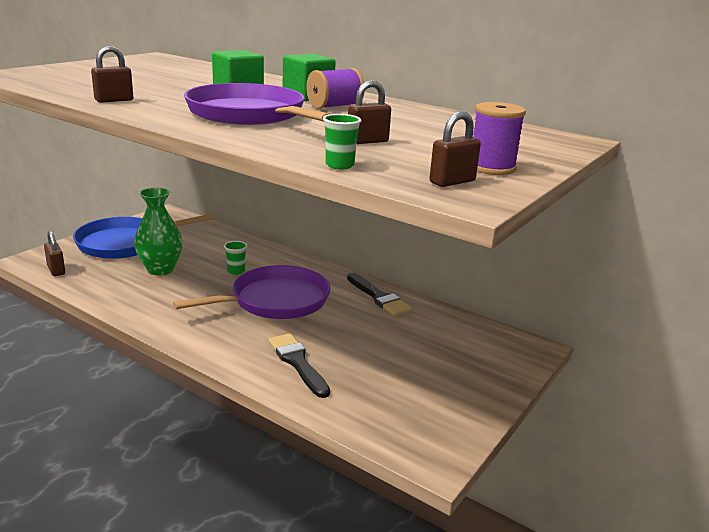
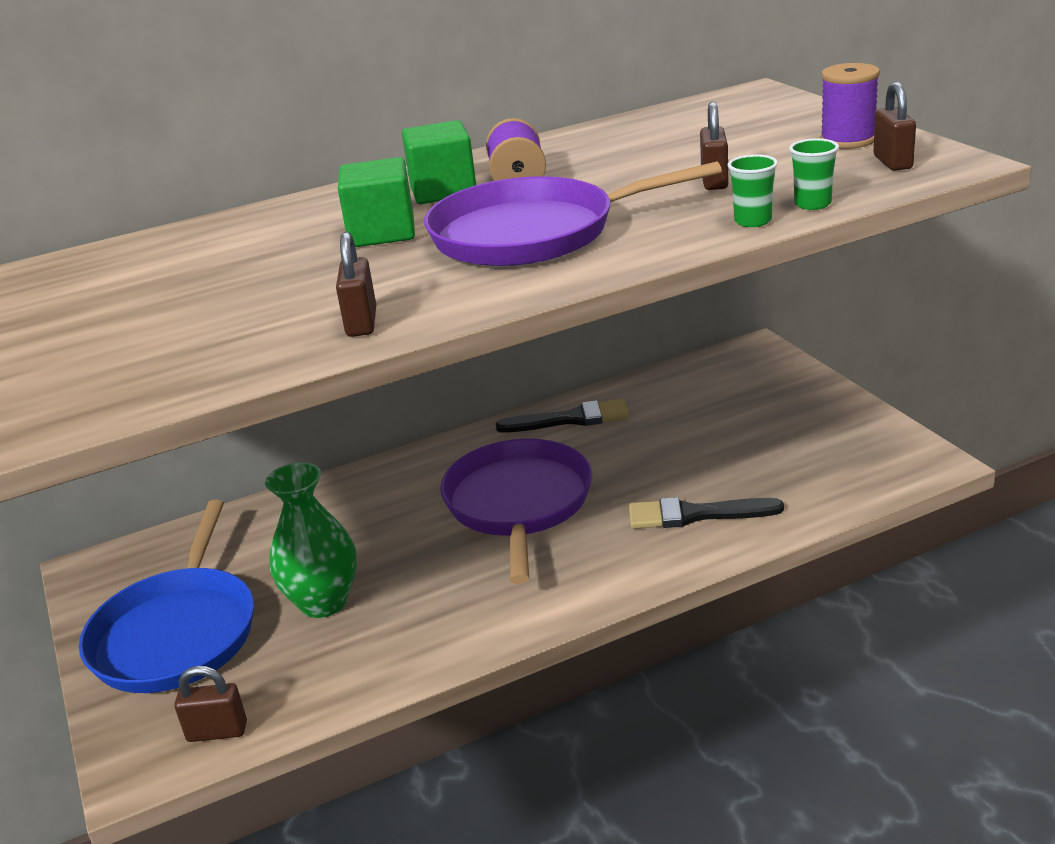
camera: 55 degrees left, 5 degrees up
green cup [224,241,247,275] -> green cup moved to [728,154,778,227]

